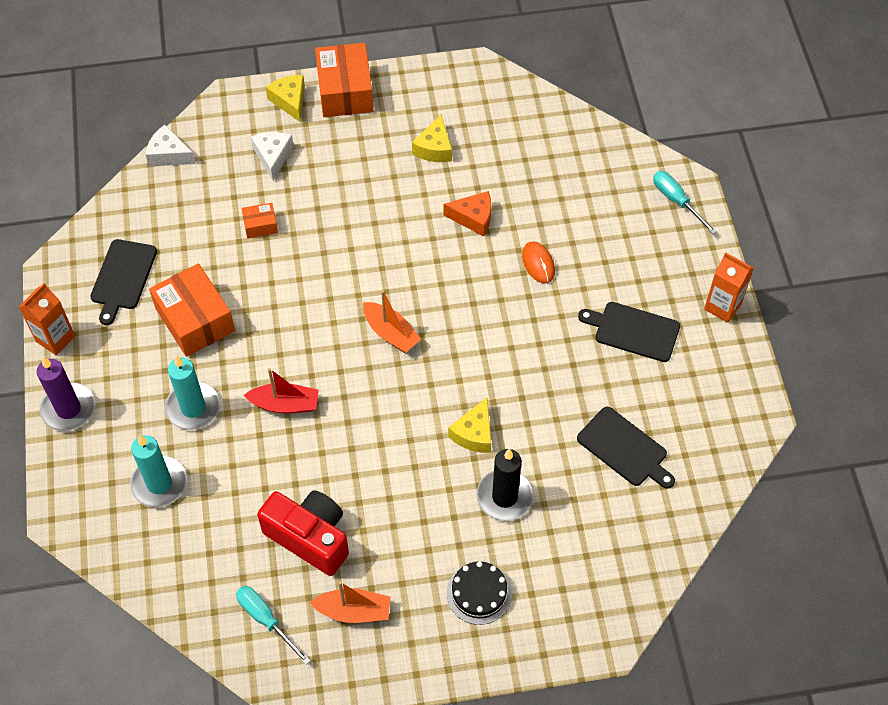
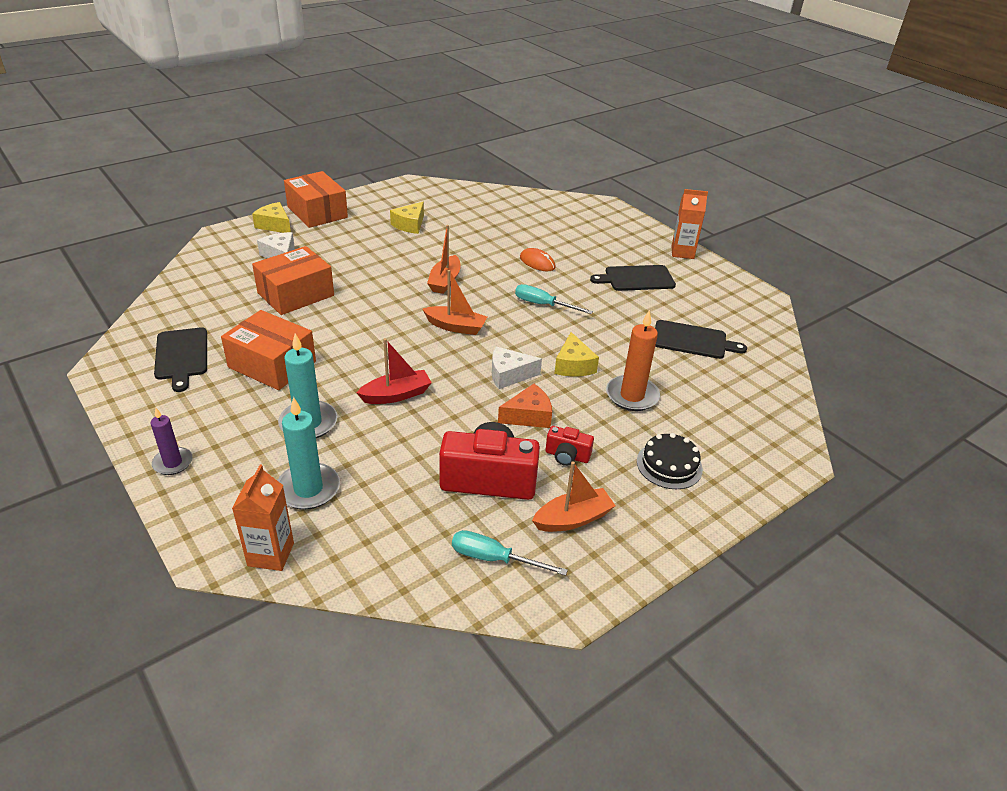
camera: 30 degrees left, 20 degrees down
orange carton [19,283,75,355] -> orange carton moved to [232,465,294,571]
purple candle [37,357,95,431] -> purple candle [150,408,193,475], size x0.63
white cheese [145,125,195,166] -> white cheese moved to [492,347,542,389]
orange box [242,203,278,239] -> orange box [252,246,334,315], size x2.08
yellow cheese [412,114,452,162] -> yellow cheese turned 45 degrees clockwise [390,202,424,234]
orange cheese [443,191,491,237] -> orange cheese moved to [498,384,552,428]
black candle [477,449,534,521] -> orange candle [606,310,660,411]
turquoise screwdriver [653,171,717,234] -> turquoise screwdriver moved to [515,284,593,314]
none -> orange boat [427,225,461,294]
none -> red camera [546,426,594,466]

